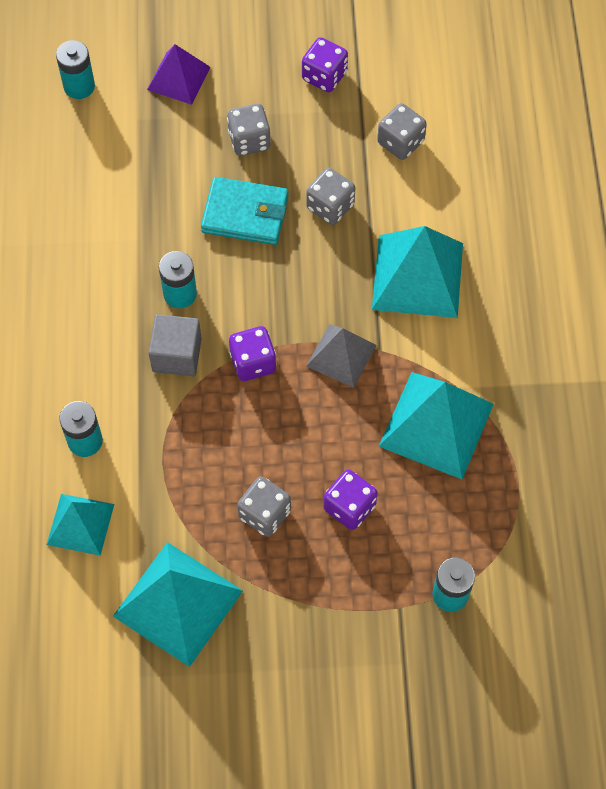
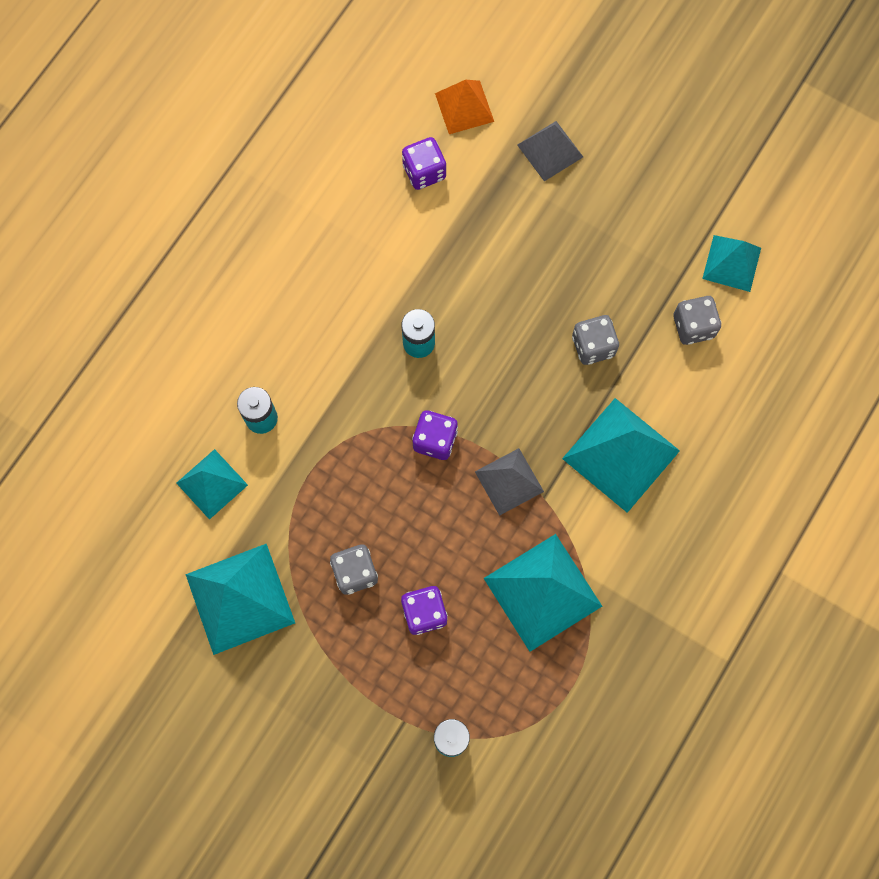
camera: 35 degrees right, 10 degrees up
turquoise battery [56,40,95,99] -> orange pyramid [435,80,494,134]
purple pyramid [147,44,211,105] -> grey pyramid [517,121,583,181]
grey cube [148,314,202,376] -> none
turquoise wallet [201,177,288,245] -> none
grey dice [227,104,271,156] -> none
purple dice [302,37,348,92] -> purple dice moved to [402,137,446,190]
none -> turquoise pyramid [702,235,761,292]

